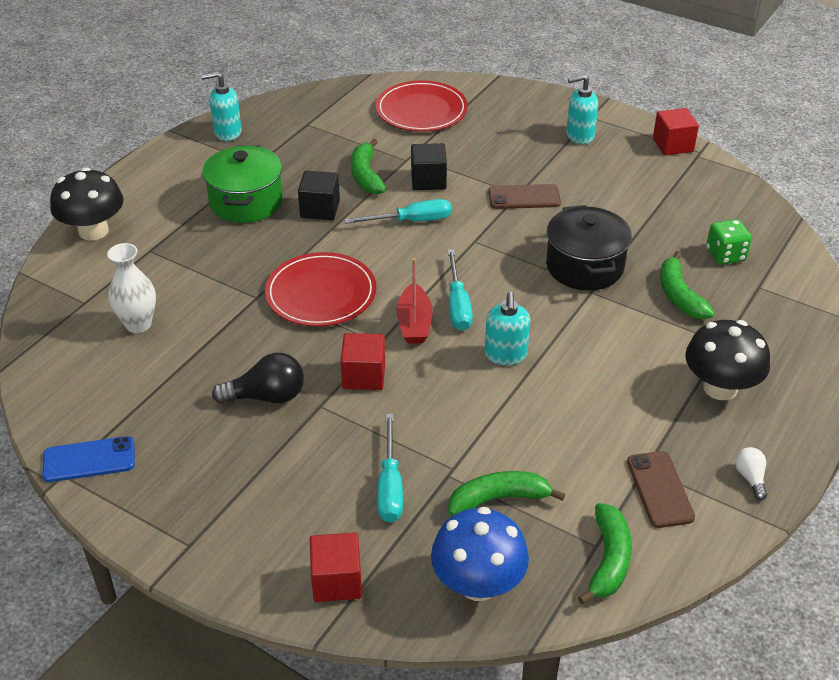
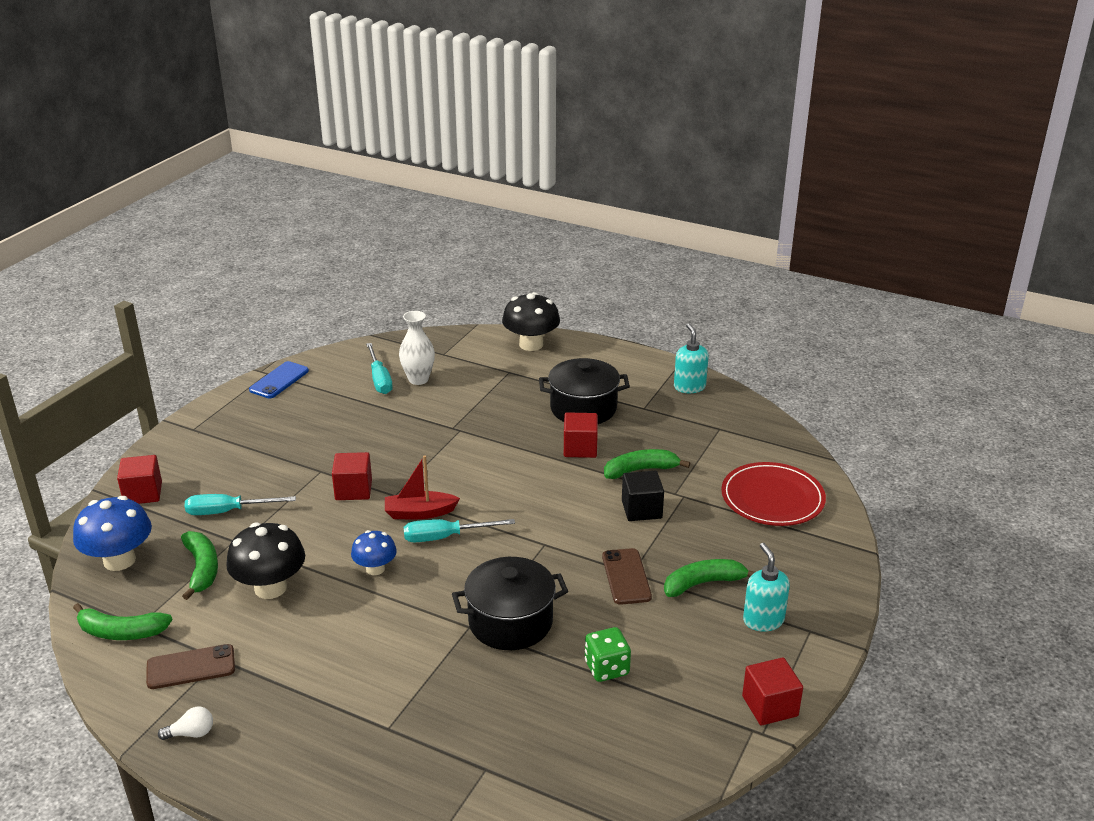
camera: 85 degrees right, 10 degrees down
blue phone [42,436,135,482] -> blue phone turned 45 degrees clockwise [249,361,309,398]
green pot [202,145,283,223] -> black pot [539,358,630,424]
black light bulb [212,353,304,404] -> none
red plate [265,252,377,327] -> none
black cube [298,171,340,220] -> red cube [564,412,598,458]
turquoise screwdriver [344,199,451,224] -> turquoise screwdriver moved to [366,343,393,394]
turquoise soap dispenser [485,292,530,365] -> blue mushroom [351,530,397,575]
green banana [660,251,715,319] -> green banana moved to [664,559,755,597]
black mushroom [685,320,770,400] -> black mushroom moved to [226,522,305,599]
green dice [706,219,752,265] -> green dice moved to [585,627,631,682]

